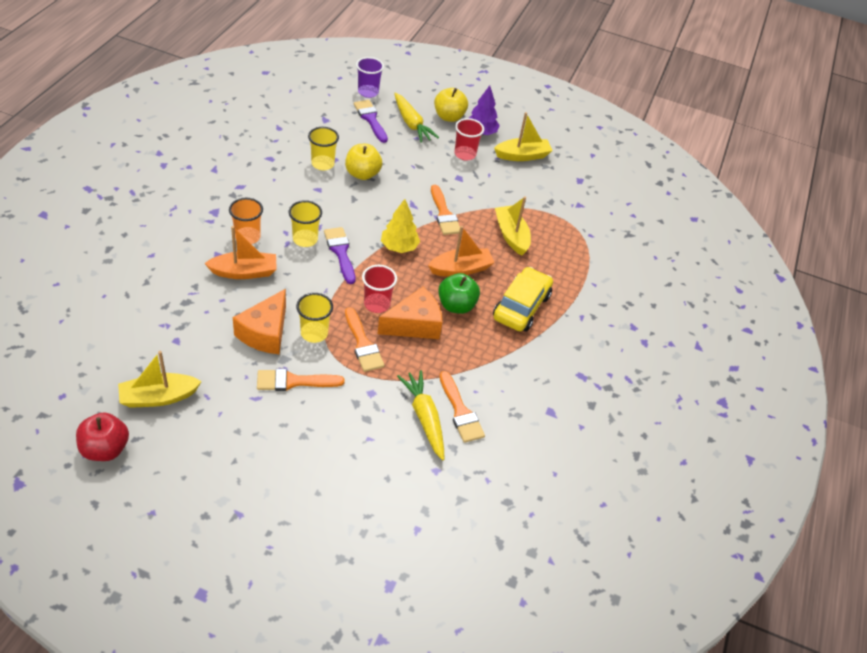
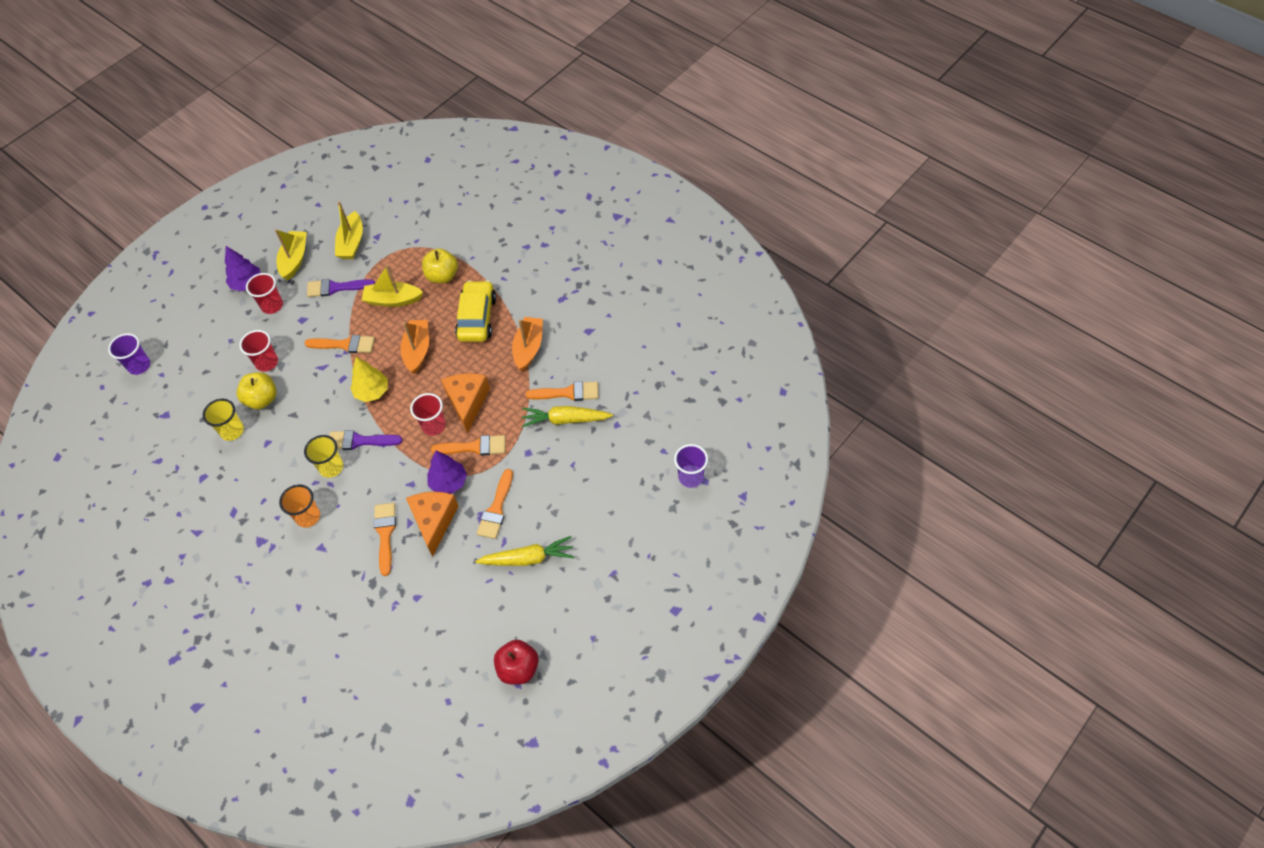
camera: 60 degrees left, 10 degrees up
yellow boat [118,351,202,408] -> yellow boat moved to [335,201,363,259]
orange boat [204,226,277,279] -> orange boat moved to [512,317,543,371]
orange cheese [233,289,286,354] -> orange cheese turned 135 degrees counterclockwise [406,492,458,557]
yellow cup [296,293,333,343] -> purple tree [427,451,467,494]
purple brush [354,100,388,143] -> purple brush moved to [307,279,375,297]
yellow carrot [394,93,439,143] -> yellow carrot moved to [475,536,574,566]
yellow apple [434,88,468,122] -> yellow apple moved to [422,248,458,283]
green apple [438,273,480,314] -> none
yellow car [493,267,553,331] -> yellow car turned 45 degrees clockwise [455,280,496,342]
none -> red cup [239,330,278,372]
none -> orange brush [374,503,396,576]
none -> purple cup [674,444,708,488]

